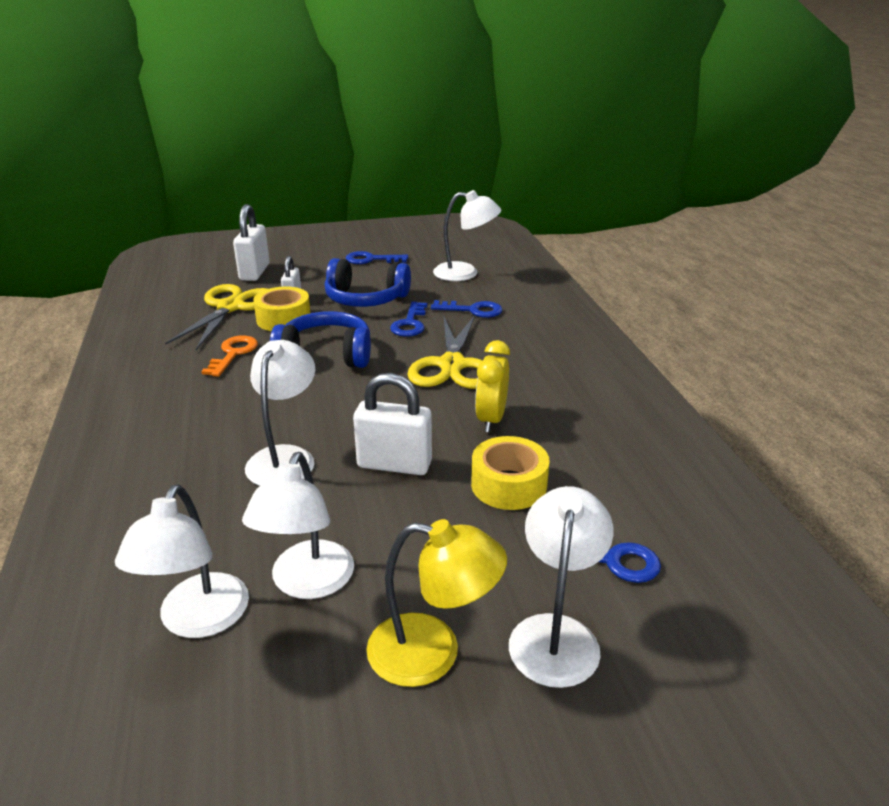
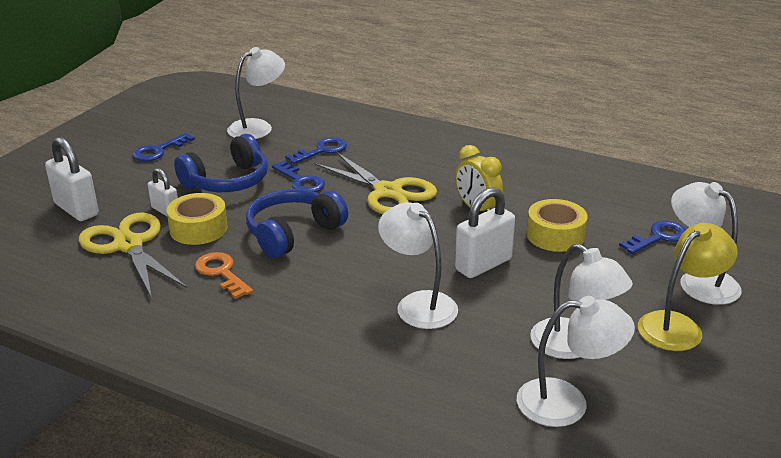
camera: 50 degrees left, 0 degrees up
white lamp [115,484,249,638] -> white lamp turned 45 degrees counterclockwise [517,296,635,427]

